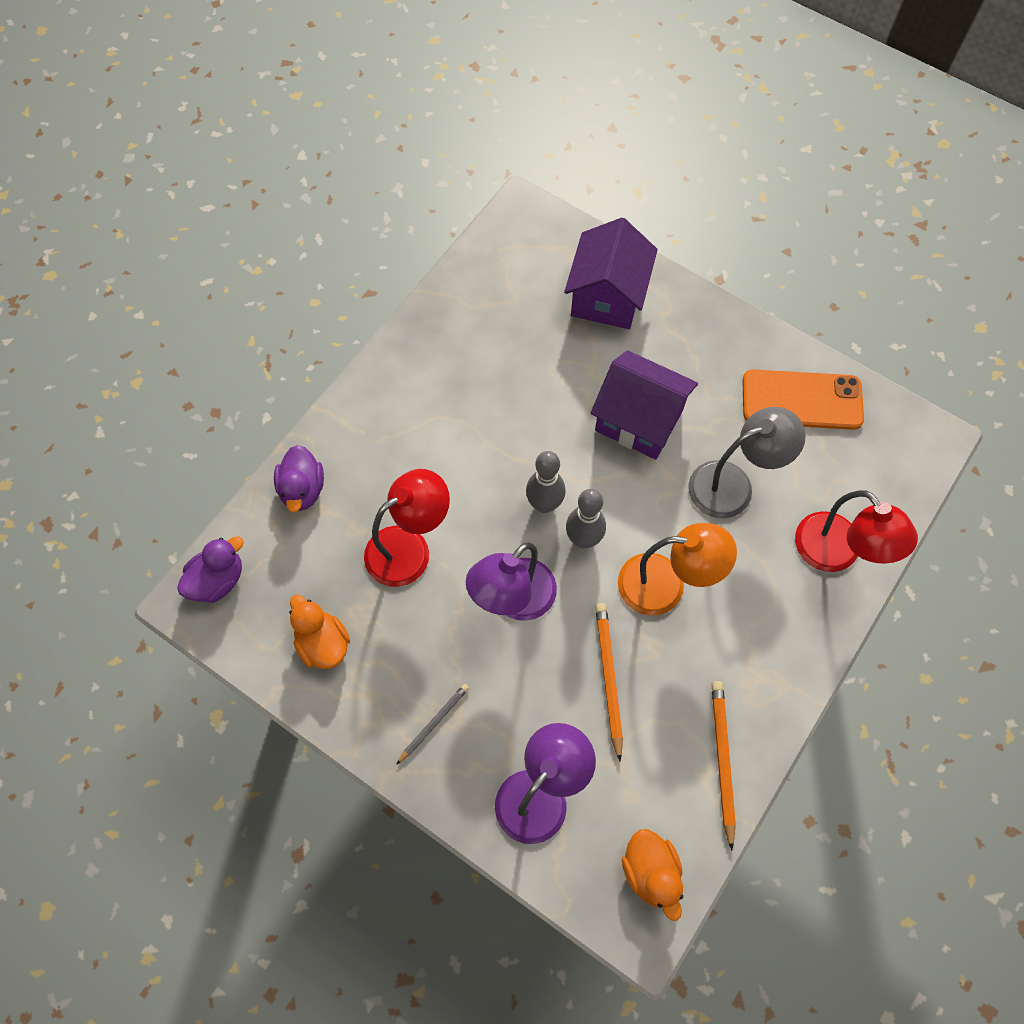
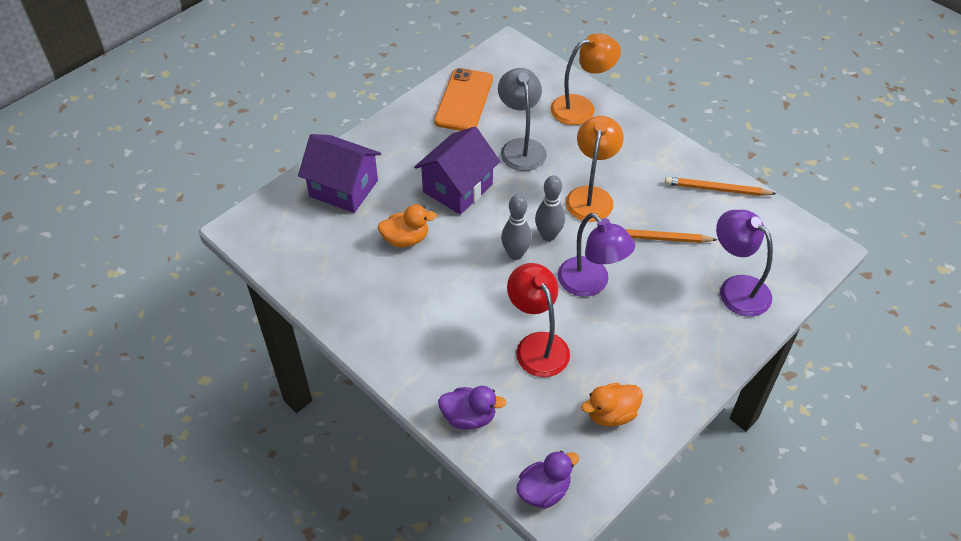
camera: 80 degrees left, 15 degrees down
purple duck [177,536,244,603] -> purple duck turned 90 degrees clockwise [516,451,579,509]
grey pencil [396,684,469,765] -> none
orange duck [622,829,683,921] -> orange duck moved to [377,204,437,248]
red lamp [795,490,918,572] -> orange lamp [550,34,621,125]

